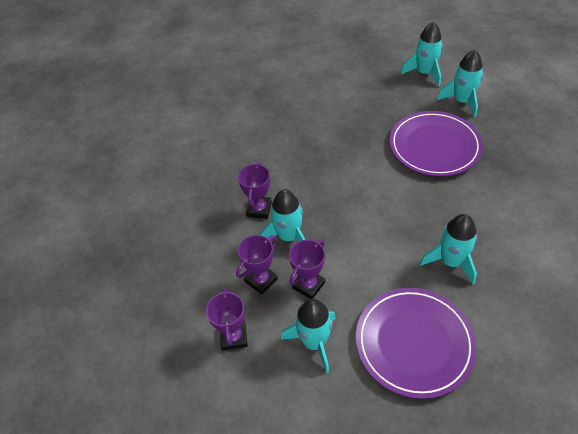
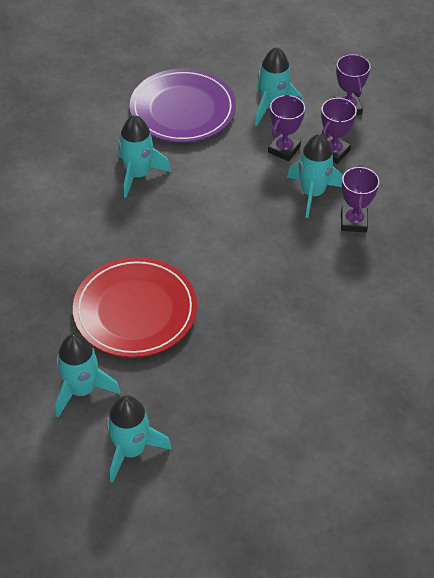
camera: 170 degrees right, 0 degrees up
purple plate [389,111,483,177] -> red plate [73,257,197,358]

